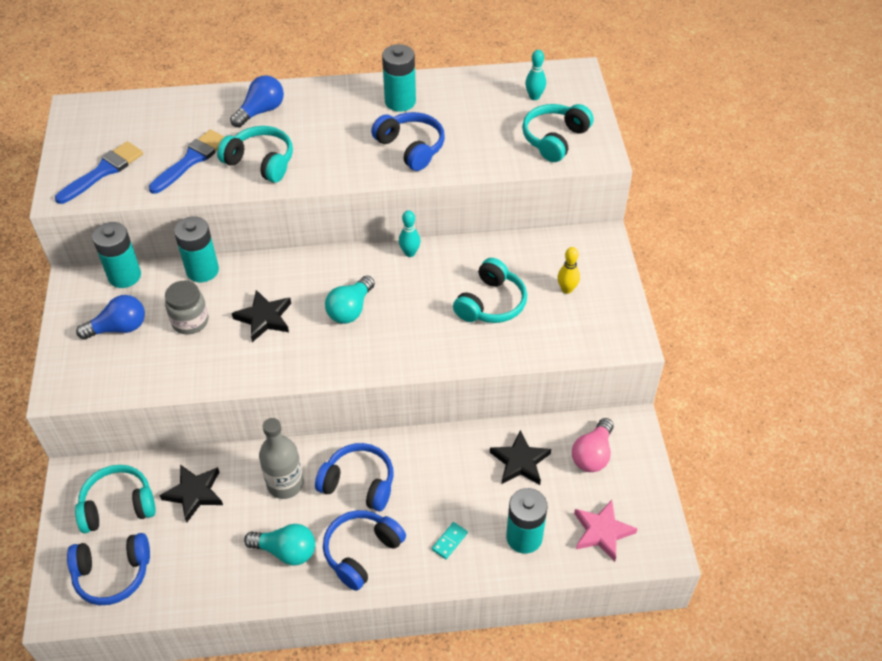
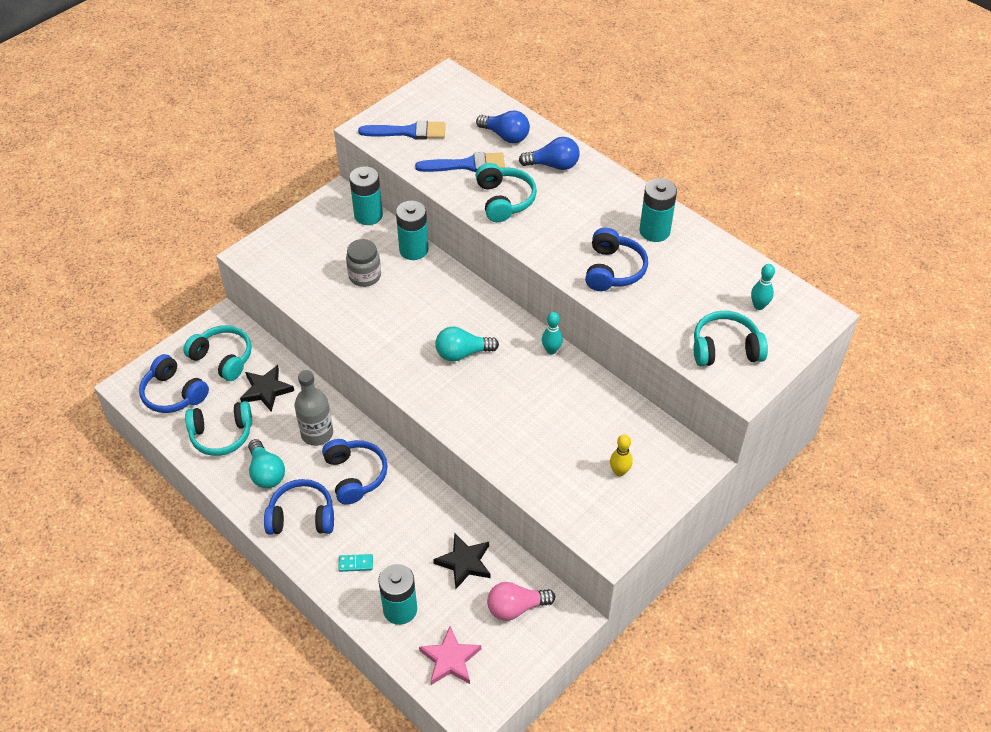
camera: 50 degrees right, 0 degrees up
blue light bulb [76,295,145,340] -> blue light bulb moved to [476,110,530,143]
black star [232,290,291,342] -> none
turquoise headphones [453,258,527,323] -> turquoise headphones moved to [185,401,252,456]

